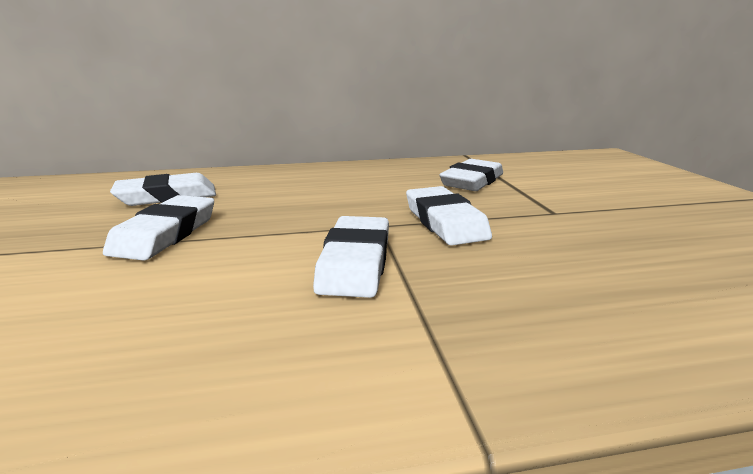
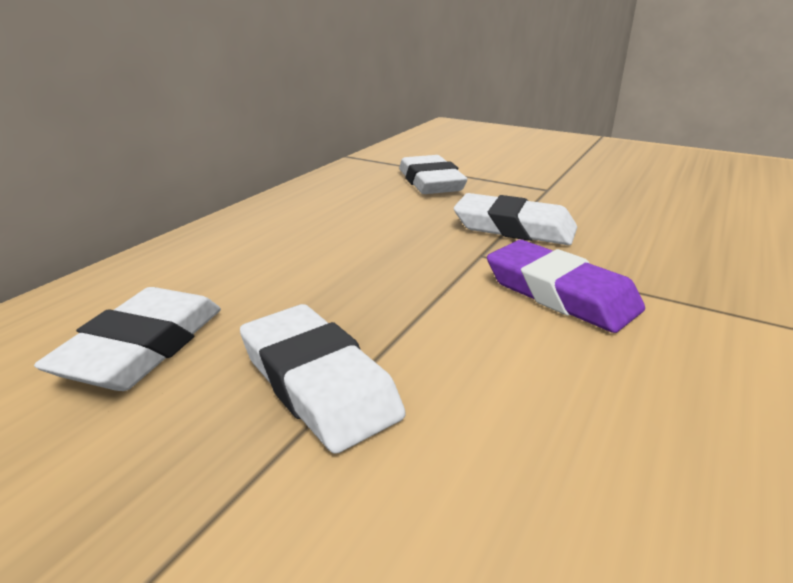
camera: 50 degrees left, 5 degrees up
white eraser [313,216,389,298] -> purple eraser [487,240,645,333]

